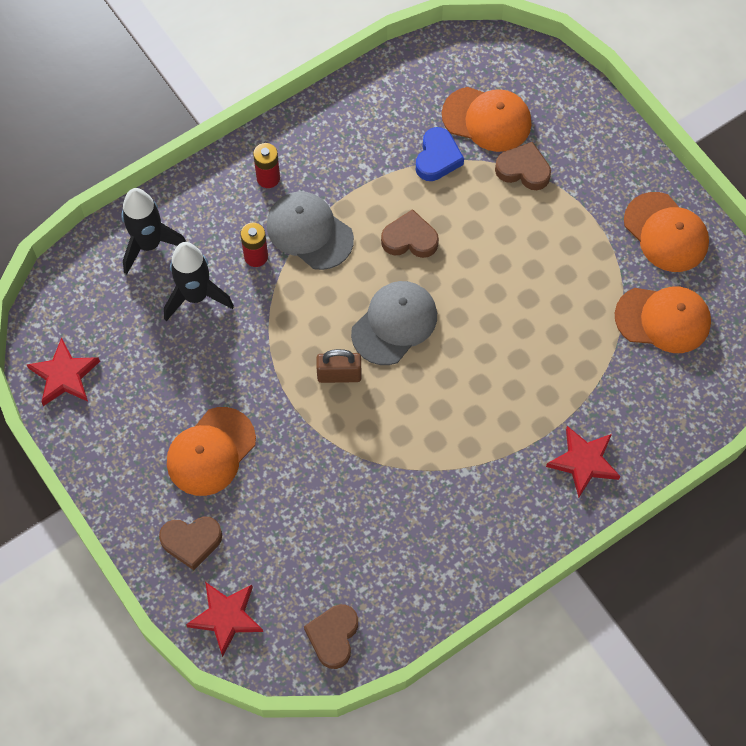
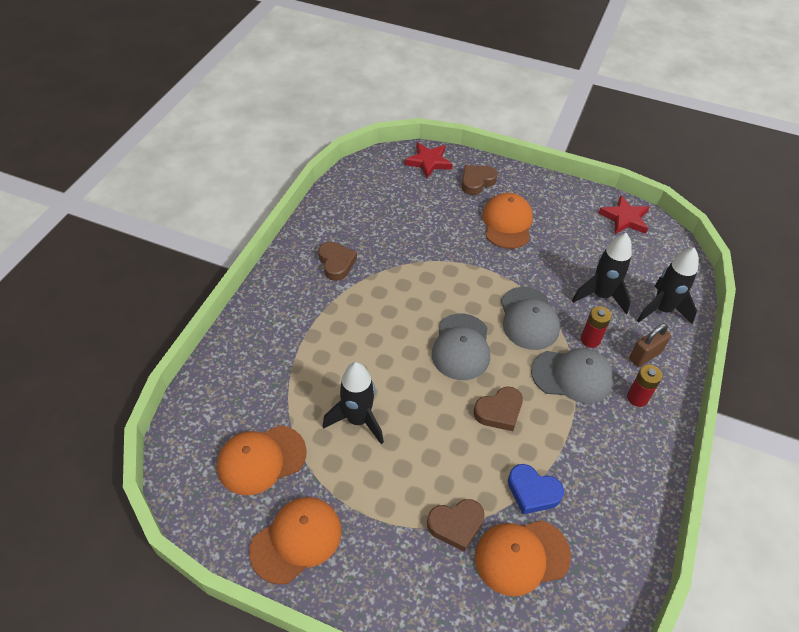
camera: 145 degrees right, 15 degrees down
brown heart [304,604,358,669] -> brown heart moved to [318,242,357,281]
brown padlock [316,349,362,383] -> brown padlock moved to [629,323,671,367]
blue heart [416,127,464,181] -> blue heart turned 45 degrees counterclockwise [508,464,564,514]
red star [546,426,620,498] -> none
orange cap [624,192,709,272] -> orange cap turned 120 degrees clockwise [249,497,341,585]
none -> black rocket [323,362,384,445]
none -> grey cap [501,287,560,350]

